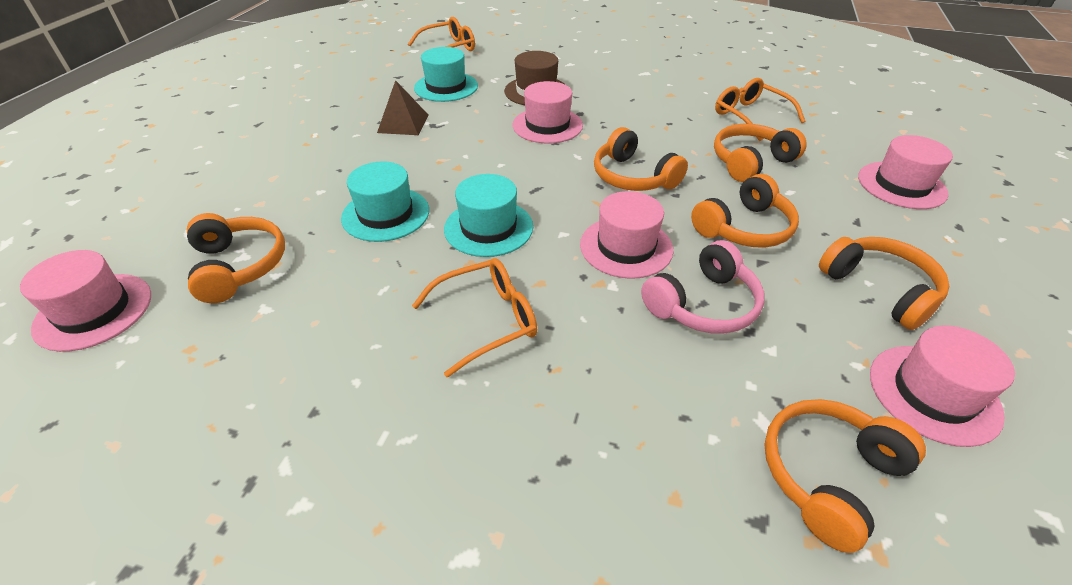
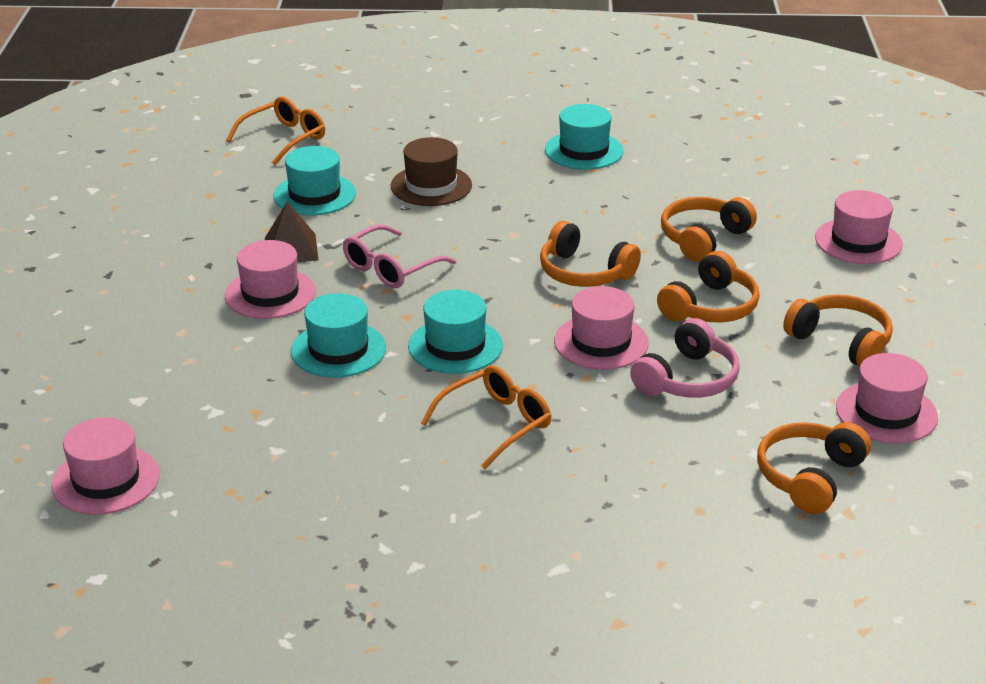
camera: 15 degrees left, 10 degrees down
orange headphones [187,213,285,303] -> none
pink hat [512,81,583,144] -> pink hat moved to [225,240,316,319]
orange glasses [715,78,805,142] -> none
none -> pink glasses [343,225,457,288]
none -> turquoise hat [545,104,624,170]

